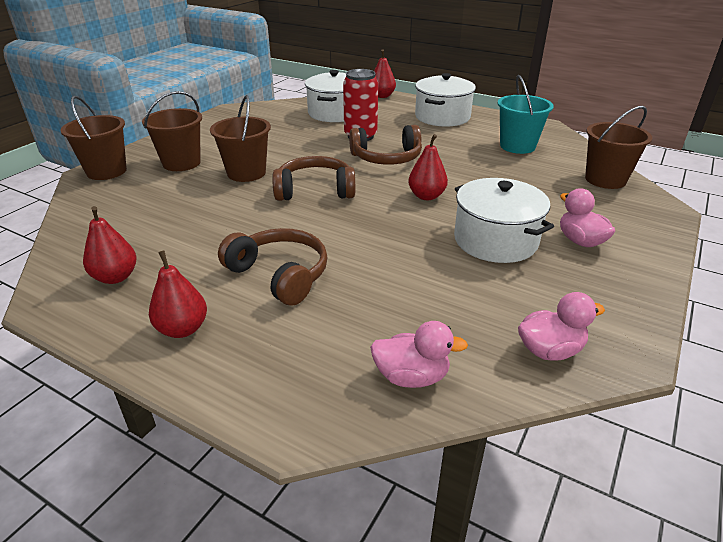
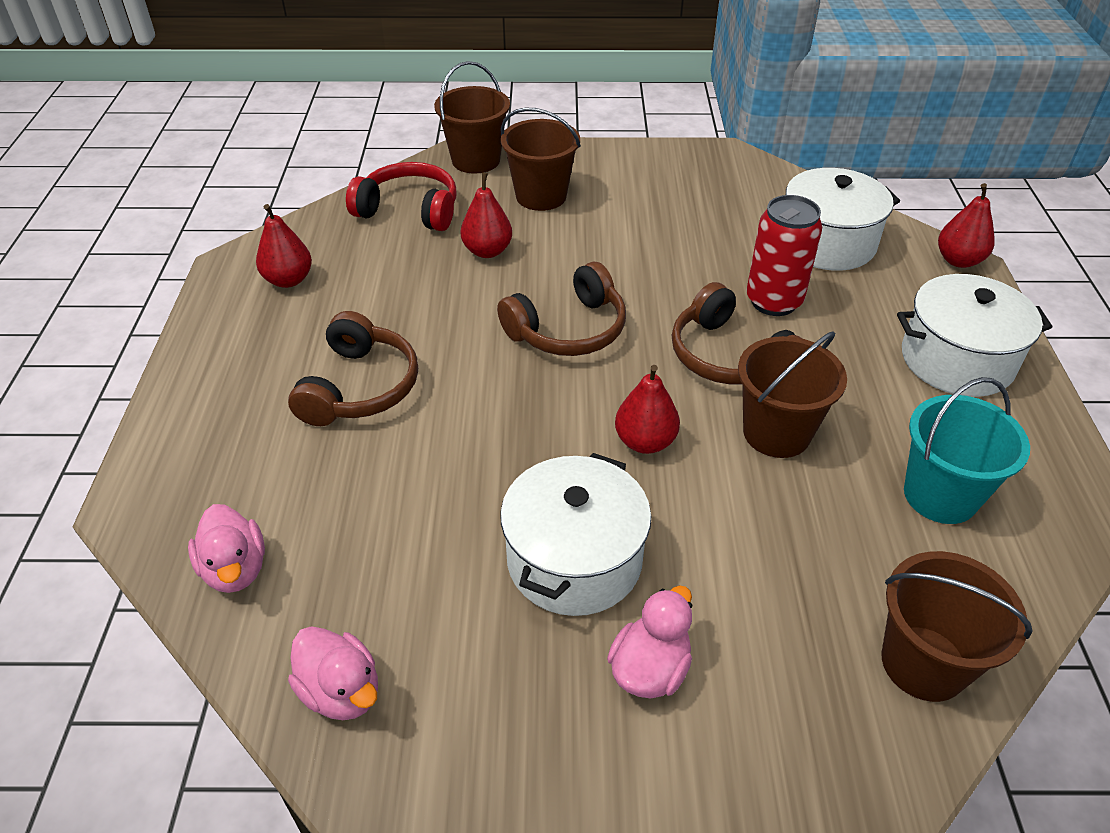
camera: 60 degrees right, 10 degrees up
red pear [149,251,207,338] -> red pear moved to [461,173,512,258]
brown bucket [210,95,271,182] -> brown bucket moved to [738,332,847,458]
brown headphones [272,156,355,201] -> brown headphones turned 90 degrees clockwise [497,262,626,356]
none -> red headphones [346,162,457,231]

